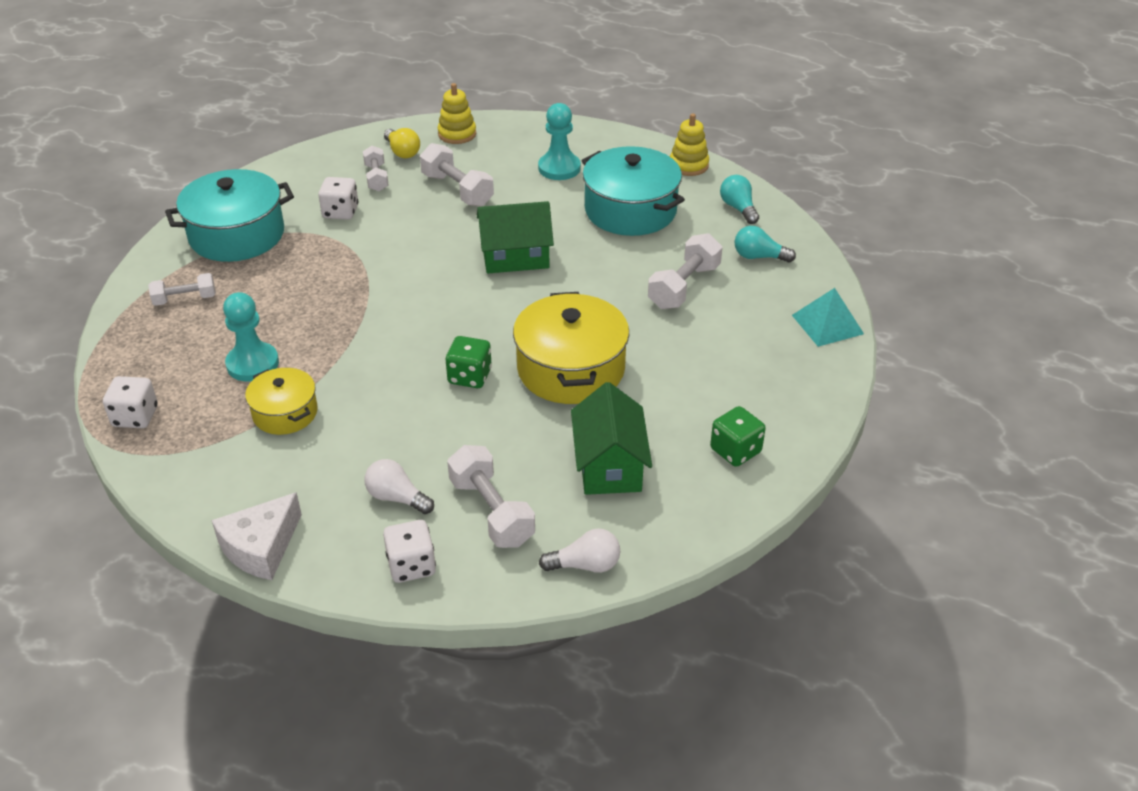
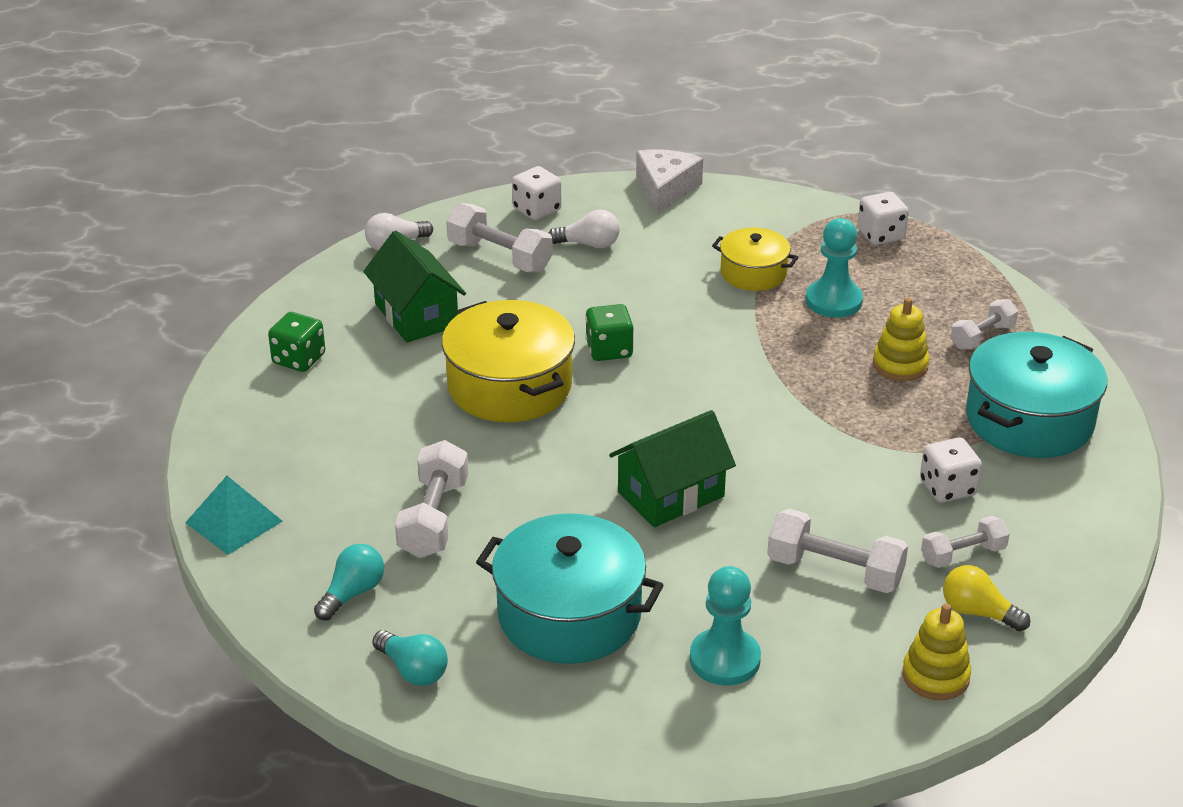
camera: 155 degrees right, 5 degrees down
white dumbbell [363,146,389,191] -> white dumbbell turned 75 degrees counterclockwise [921,516,1009,568]
yellow stacking toy [670,113,709,176] -> yellow stacking toy moved to [873,297,929,381]
turquoise light bulb [735,226,796,262] -> turquoise light bulb turned 45 degrees counterclockwise [314,544,384,621]

